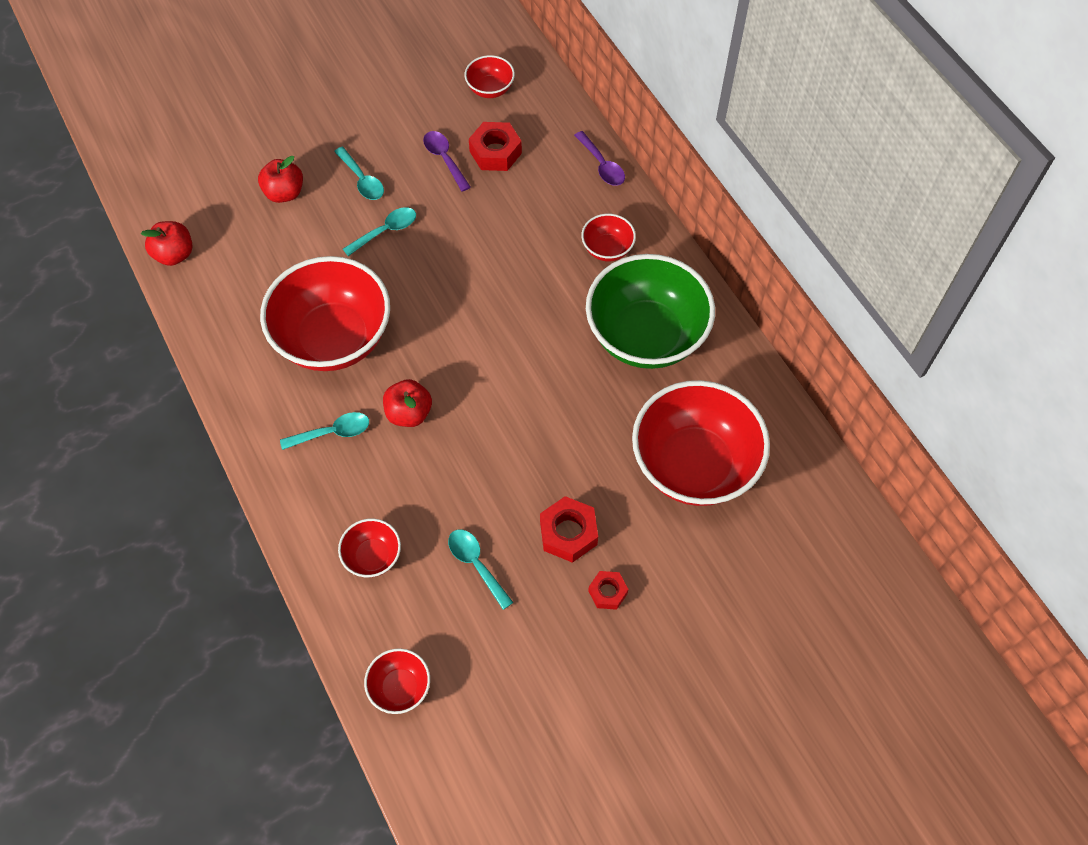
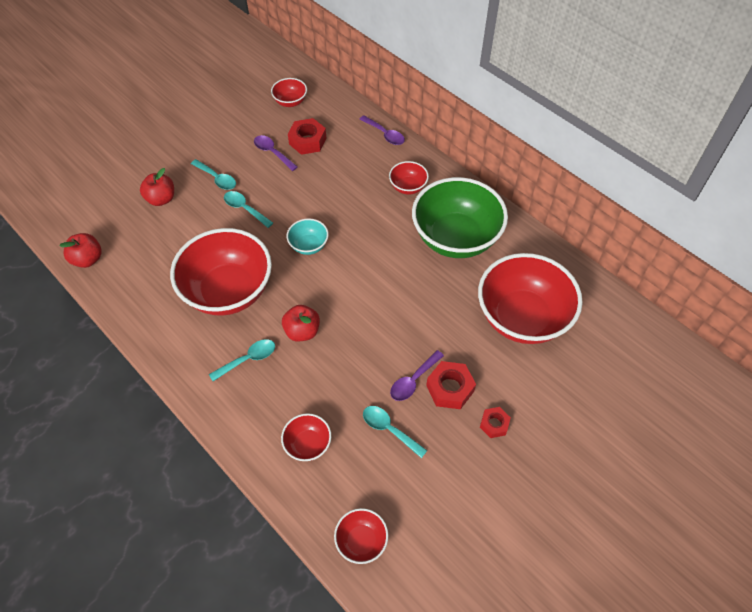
camera: 15 degrees left, 5 degrees down
turquoise spoon [343,207,416,256] -> turquoise spoon turned 90 degrees counterclockwise [224,191,273,228]
none -> turquoise bowl [287,218,329,255]
none -> purple spoon [390,350,444,401]

